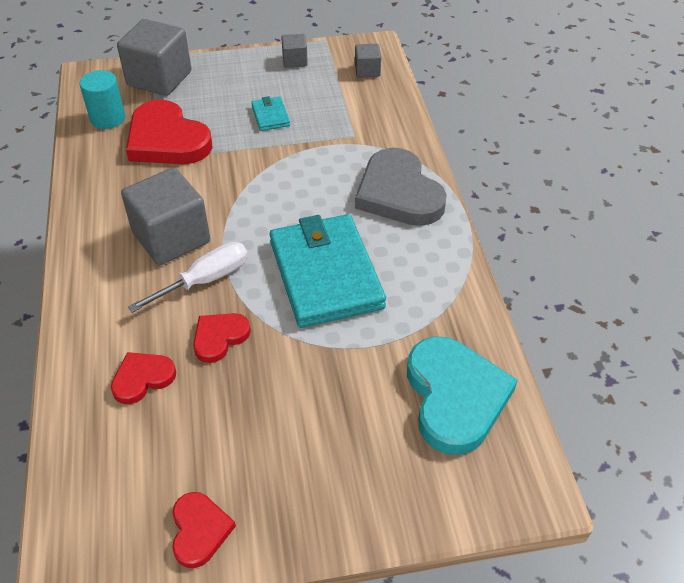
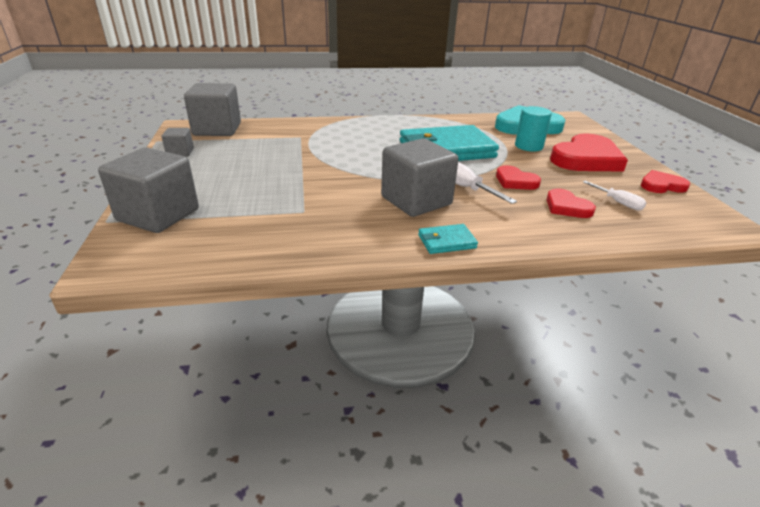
camera: 90 degrees left, 15 degrees down
turquoise cylinder [80,70,125,129] -> turquoise cylinder moved to [515,106,552,151]
red heart [126,100,213,164] -> red heart moved to [550,134,628,172]
turquoise wallet [251,96,290,131] -> turquoise wallet moved to [418,224,478,254]
grey cube [355,44,381,78] -> grey cube [184,83,241,136], size x2.05
grey heart [355,148,447,226] -> none
none -> white screwdriver [583,181,647,211]

